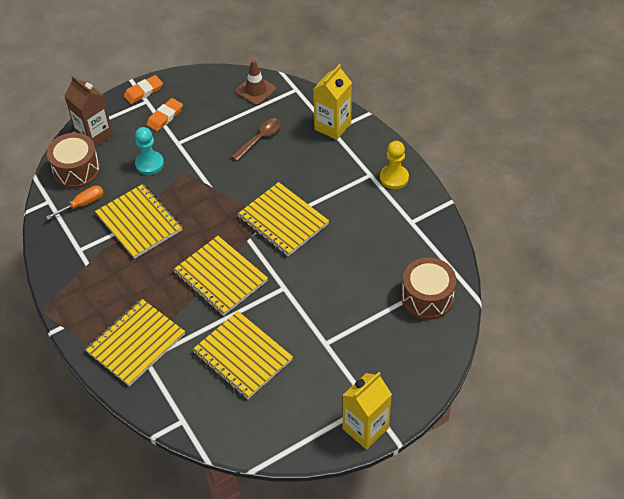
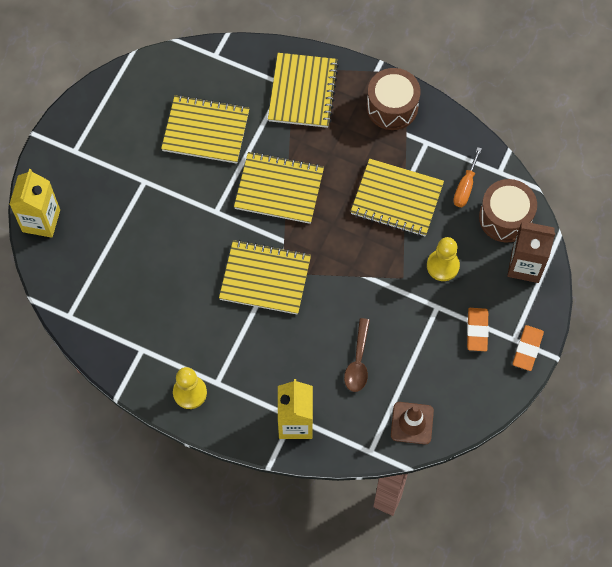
camera: 145 degrees right, 15 degrees up
turquoise pawn [135,127,164,175] -> yellow pawn [427,237,460,281]
yellow carton [343,372,392,450] -> yellow carton moved to [9,169,60,238]
brown drum [401,257,456,320] -> brown drum moved to [367,68,421,130]

